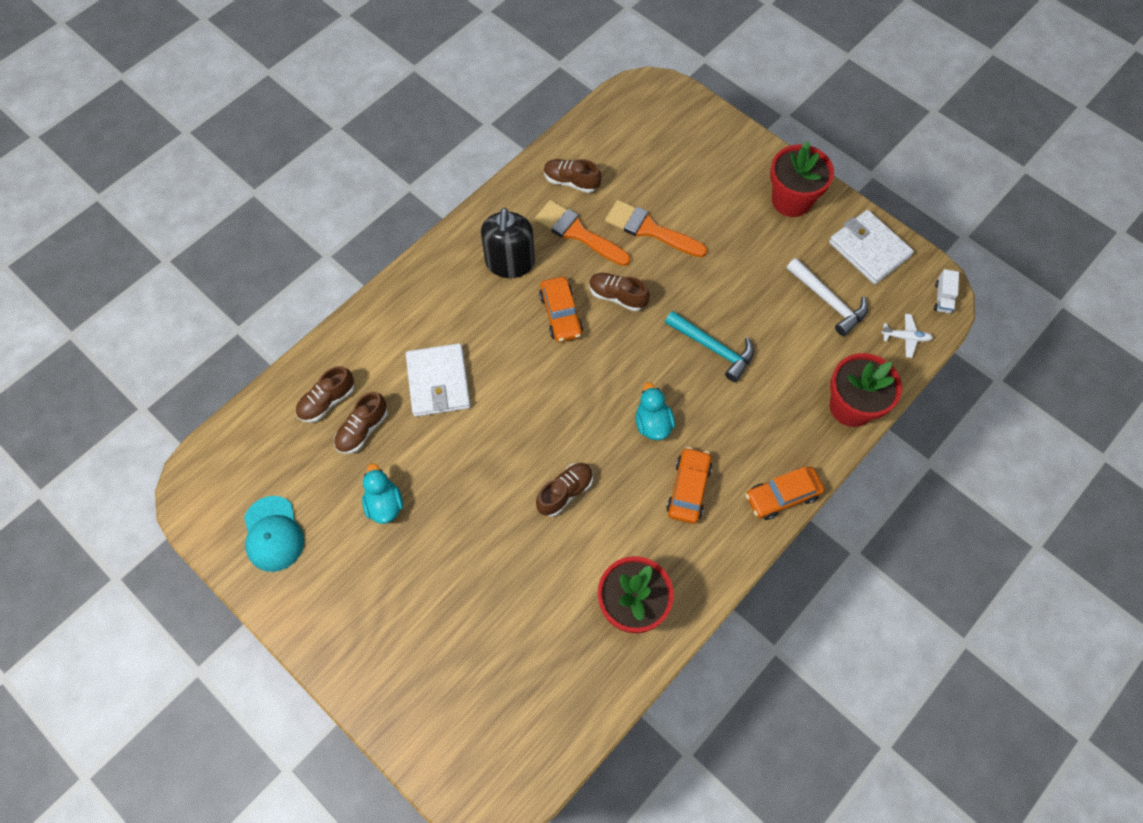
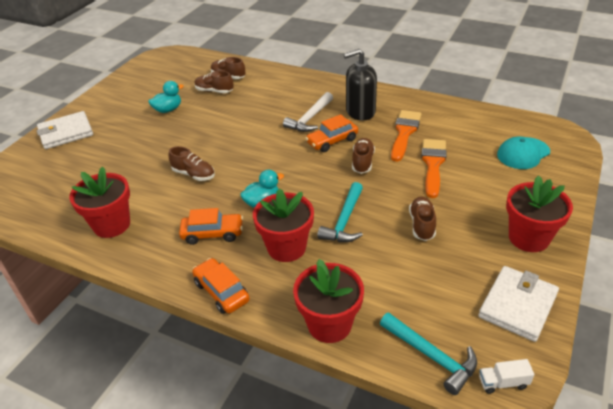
camera: 75 degrees right, 25 degrees down
turquoise cap [244,496,304,572] -> turquoise cap moved to [497,137,550,169]
white wallet [406,343,471,417] -> white wallet moved to [37,111,93,149]
brown shoe [544,159,602,193] -> brown shoe moved to [409,196,436,241]
white hammer [787,258,868,336] -> white hammer moved to [283,92,333,132]
white plane [881,314,933,358] -> turquoise hammer [380,312,477,395]
none -> red flower pot [253,188,314,262]

